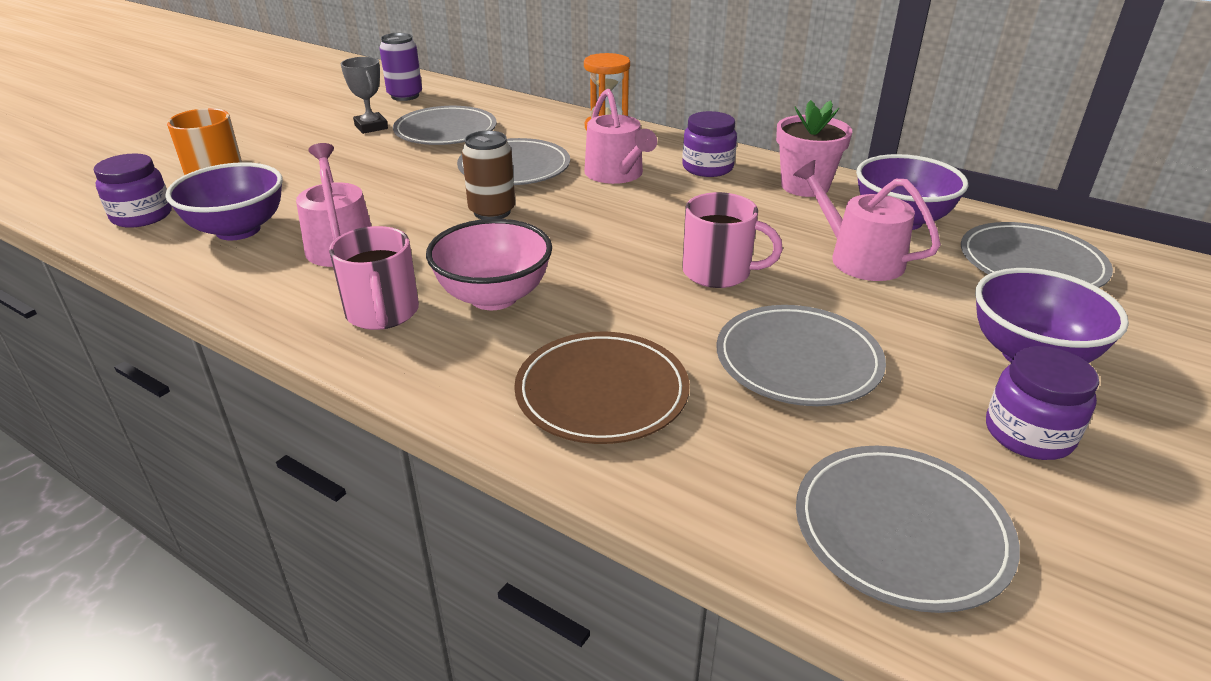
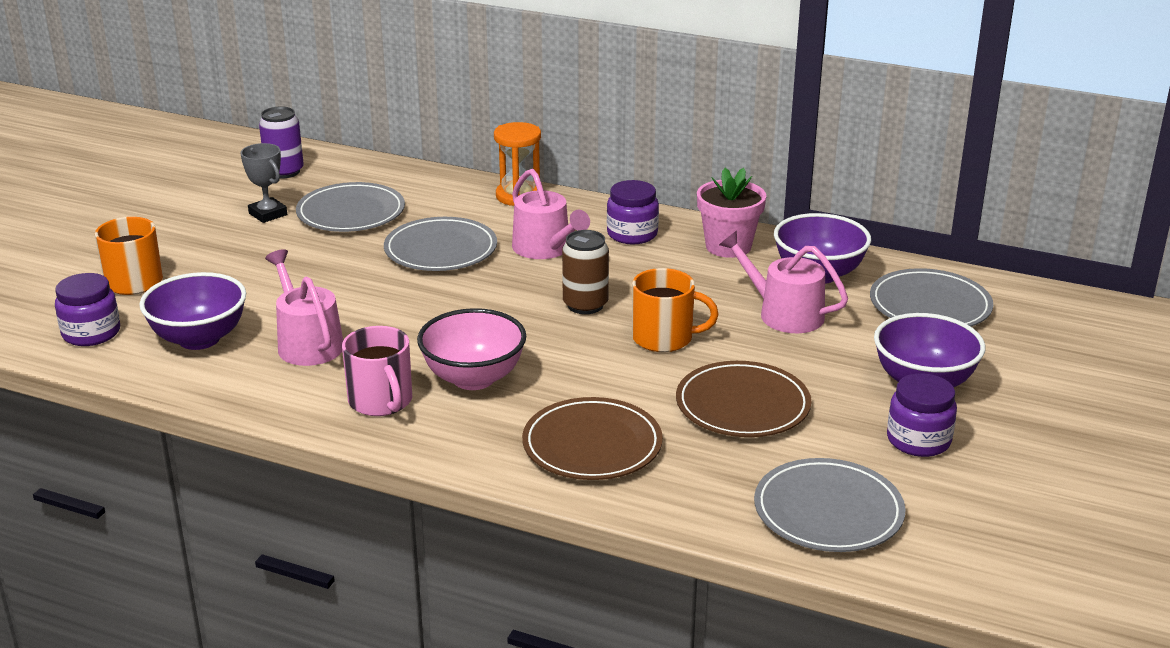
camera: 10 degrees left, 5 degrees down
brown can [462,131,515,219] -> brown can moved to [562,230,609,314]
pink mug [682,192,783,288] -> orange mug [632,268,718,352]
grey plate [716,305,886,406] -> brown plate [676,361,811,437]

